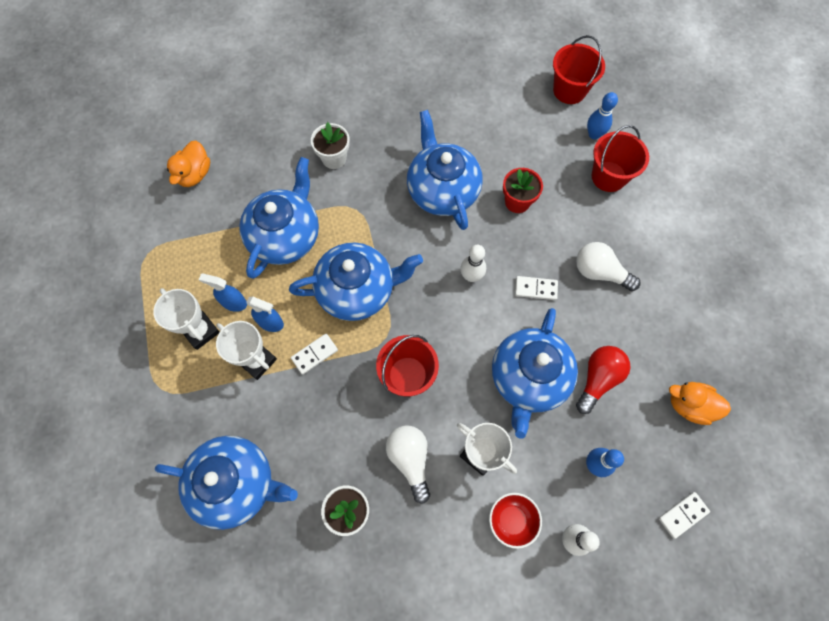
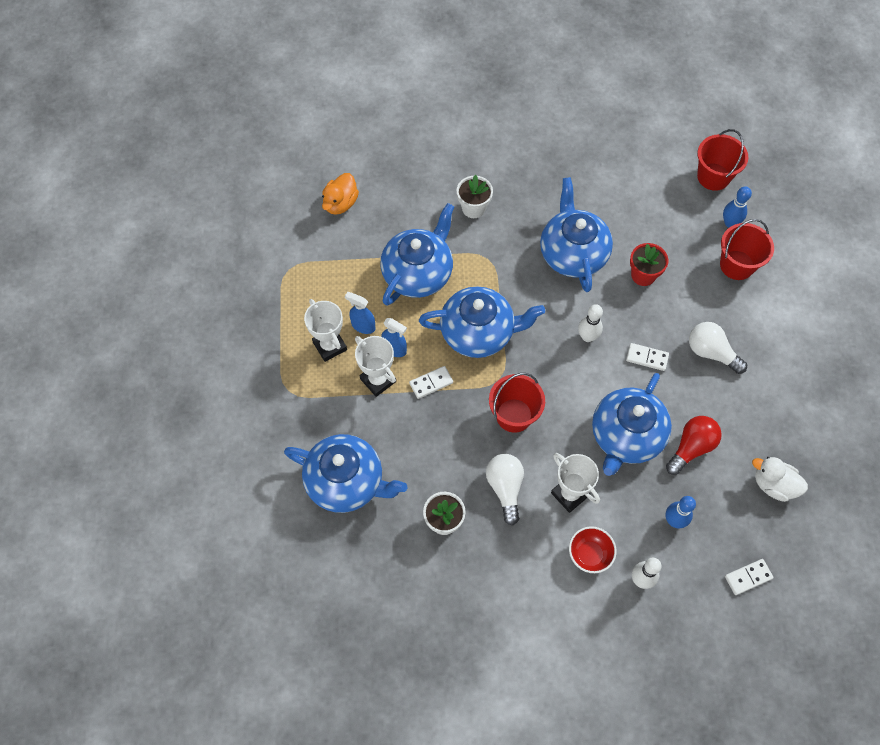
camera: 10 degrees right, 5 degrees down
orange duck [669,382,731,425] -> white duck [752,457,808,502]

